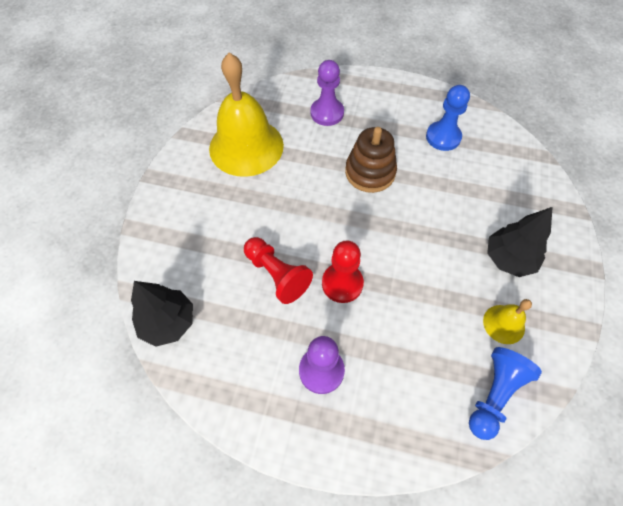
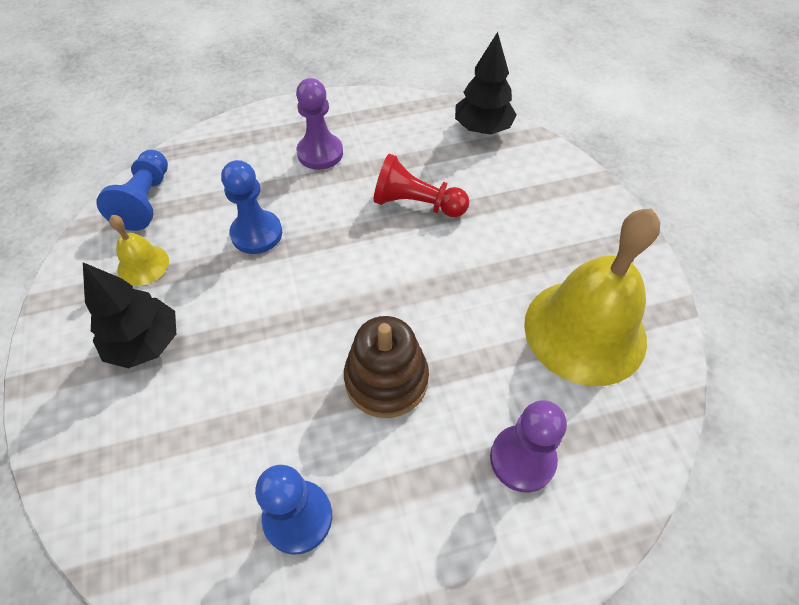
camera: 150 degrees right, 5 degrees down
red pawn [322,240,364,303] -> none
none -> blue pawn [221,160,282,254]

